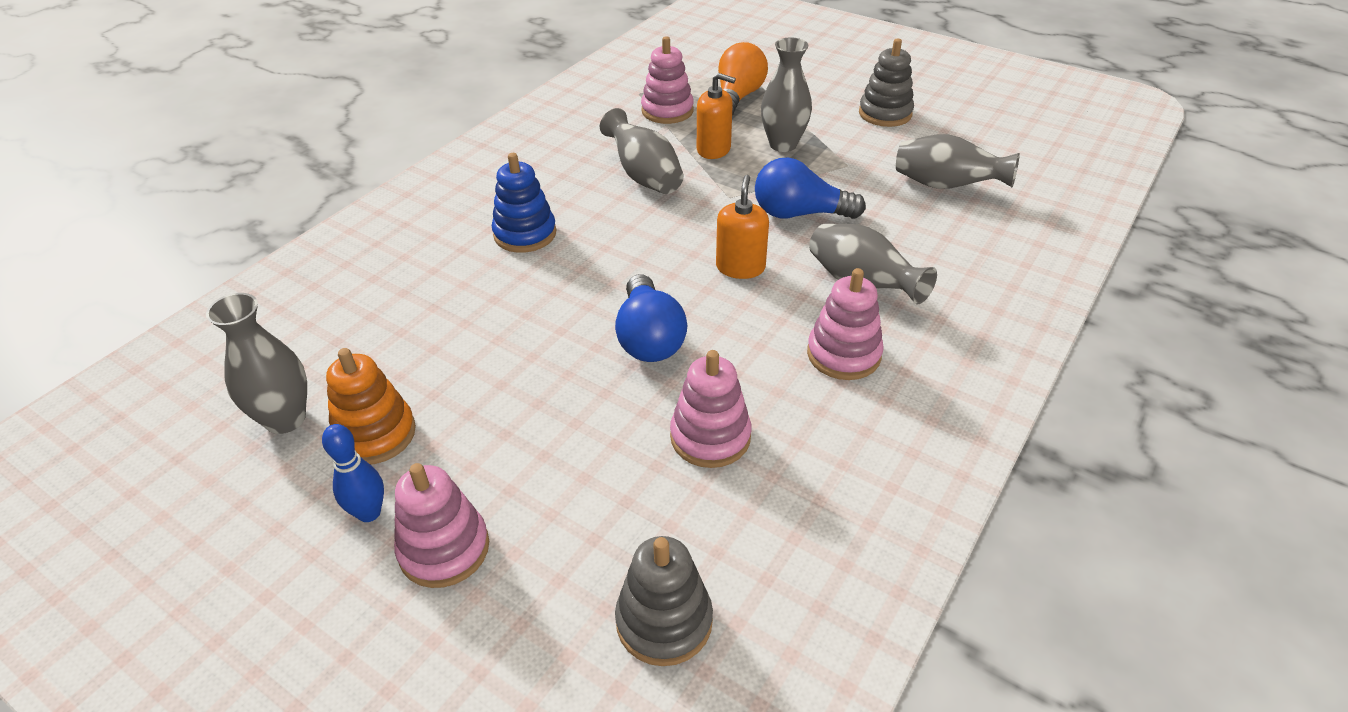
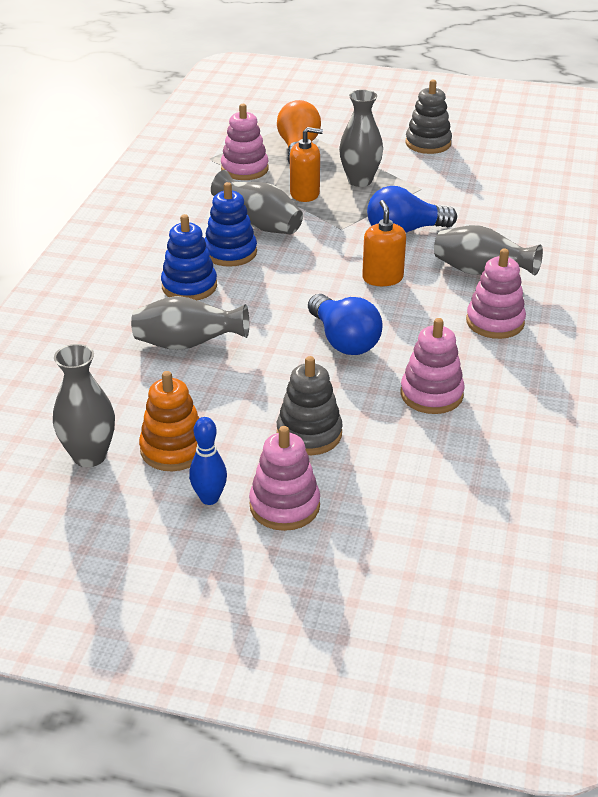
camera: 20 degrees left, 5 degrees down
grey stacking toy [615,536,713,666] -> grey stacking toy moved to [277,356,343,455]
grey vase [896,134,1020,189] -> grey vase moved to [131,296,249,350]
none -> blue stacking toy [205,182,257,267]

